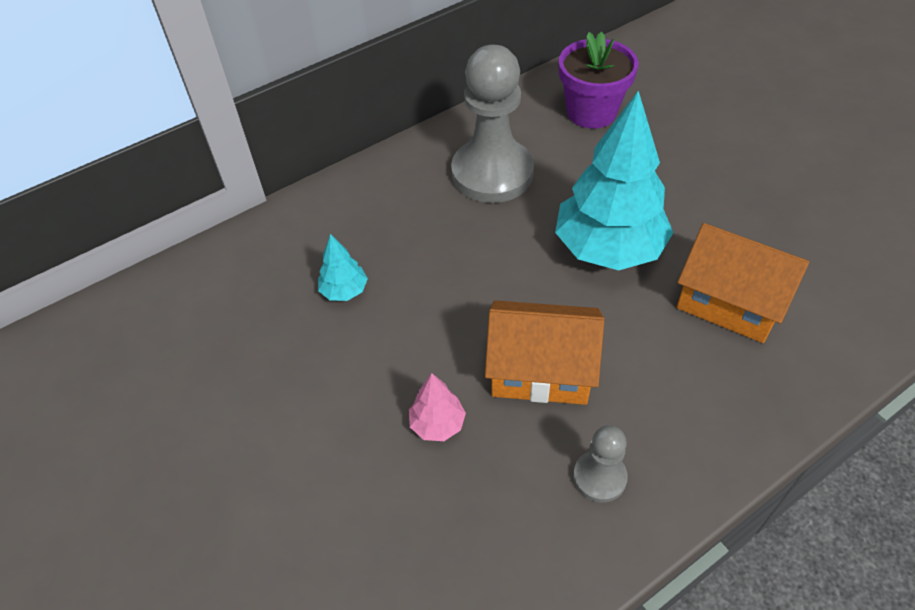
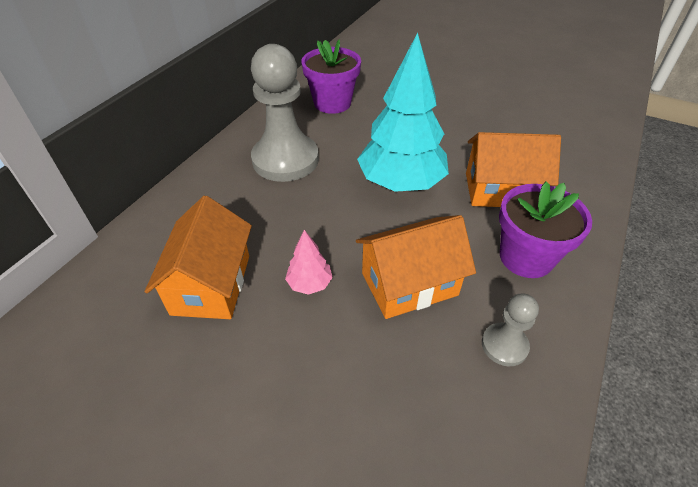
camera: 30 degrees left, 5 degrees down
turquoise tree [318,234,368,301] -> orange house [145,196,252,319]
pink tree [409,373,466,441] -> pink tree moved to [285,230,333,295]
none -> purple flower pot [499,182,592,278]

